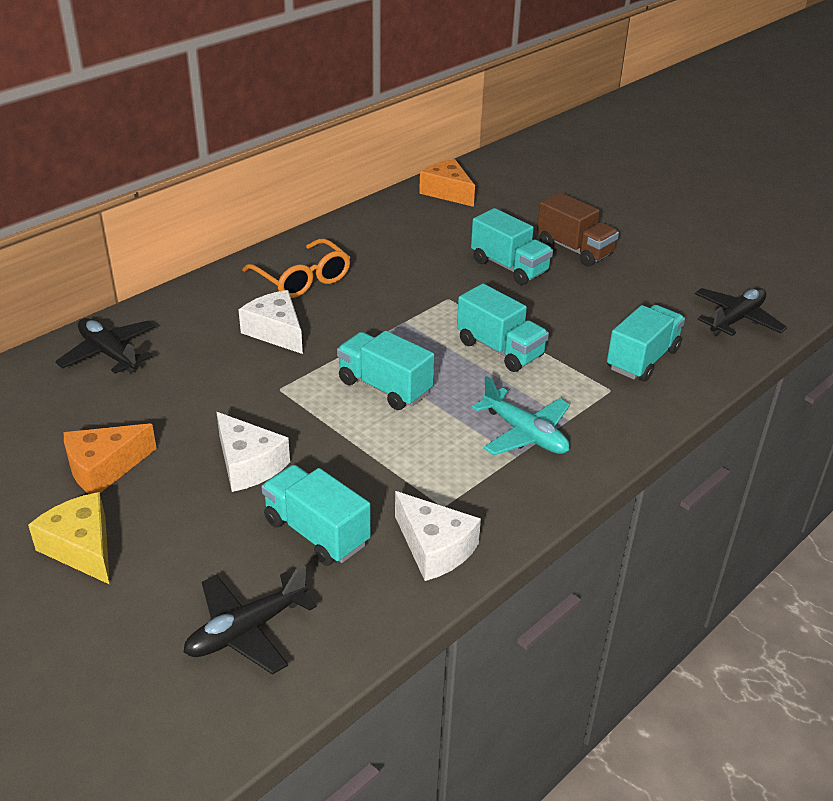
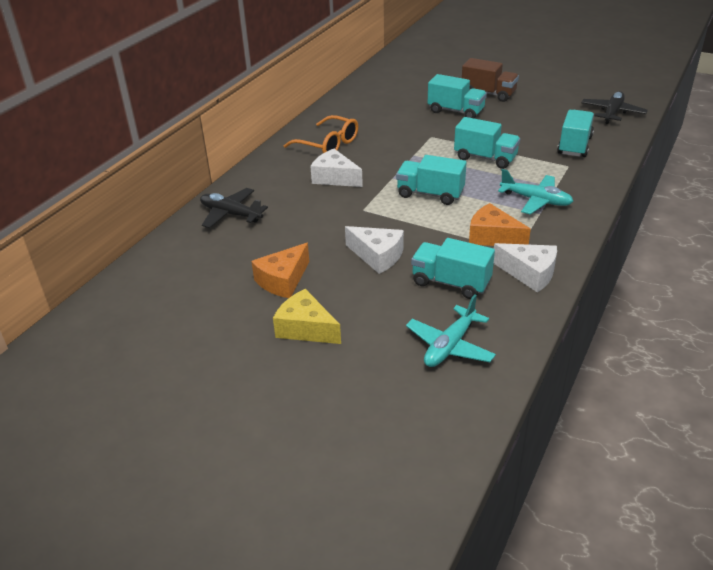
camera: 15 degrees left, 0 degrees up
black plane [183,565,317,675] -> turquoise plane [406,295,496,367]
orange cheese [419,159,475,207] -> orange cheese moved to [469,203,531,246]

